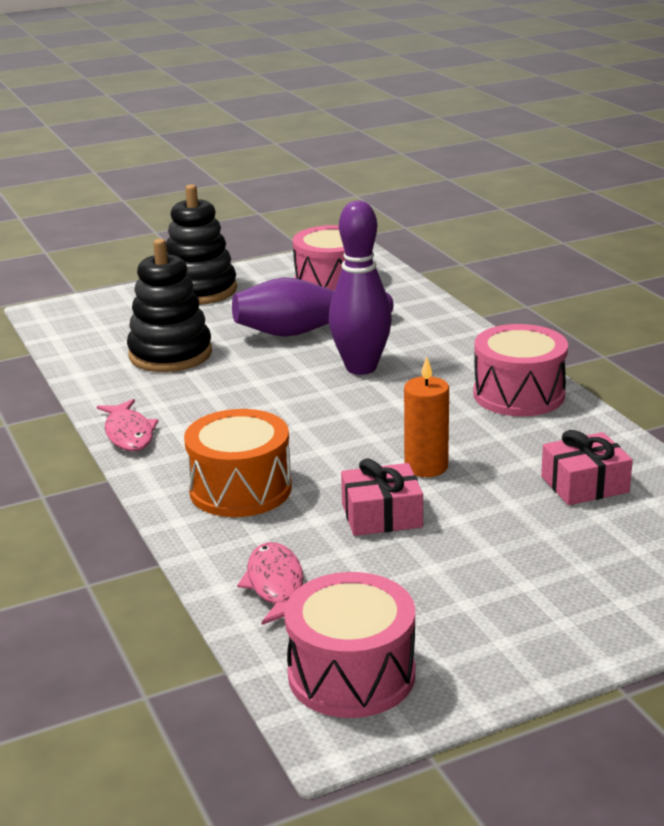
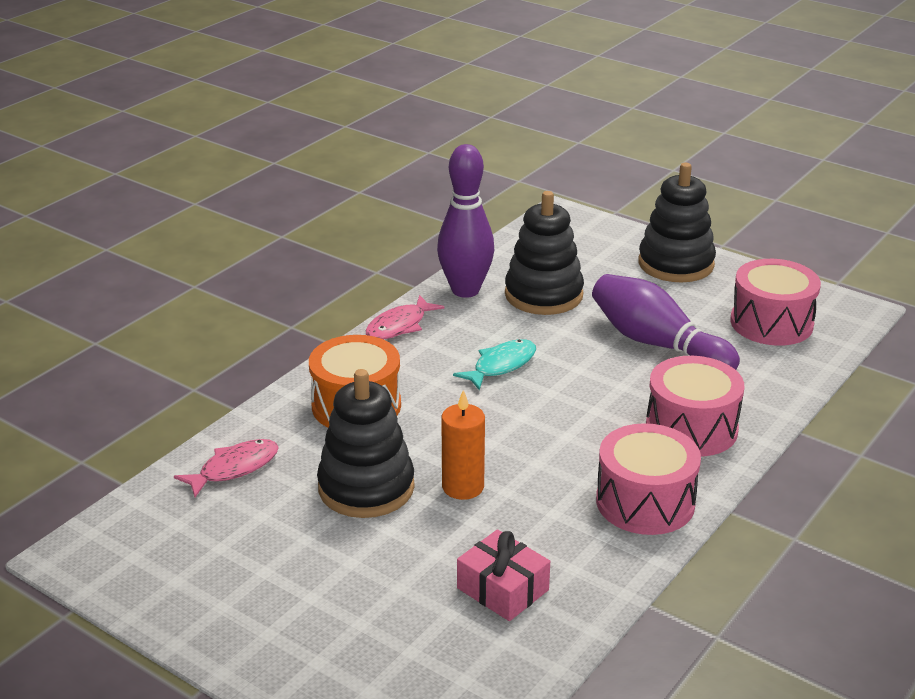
camera: 60 degrees right, 5 degrees up
pink drum [284,572,415,718] -> pink drum moved to [646,356,744,456]
purple bowling pin [329,200,392,375] -> purple bowling pin moved to [437,144,494,298]
pink gift [341,458,423,536] -> black stacking toy [317,369,415,518]
none -> turquoise fish [453,339,536,390]

